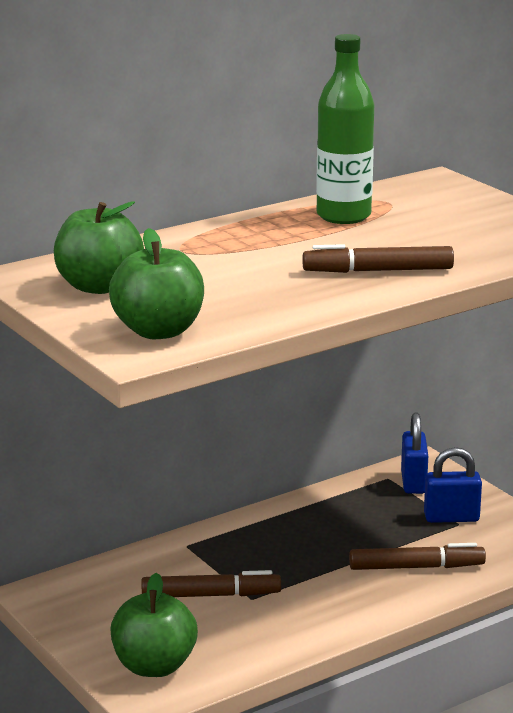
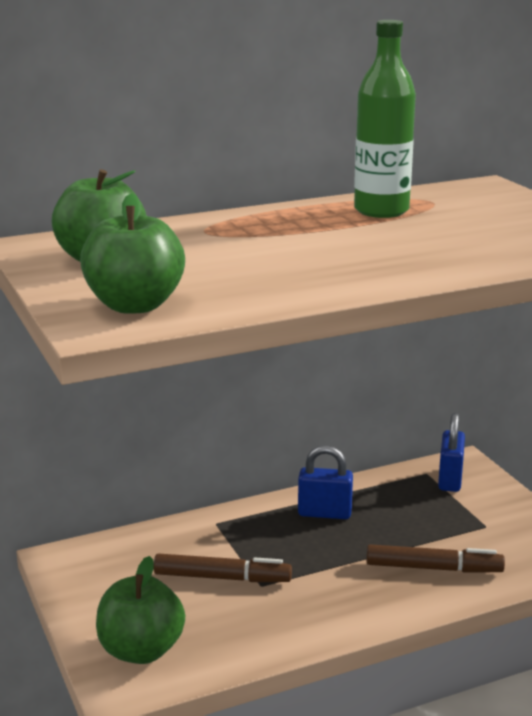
camera: 10 degrees right, 0 degrees up
brown marker [302,244,454,273] -> none
blue padlock [424,447,482,523] -> blue padlock moved to [298,445,353,519]

